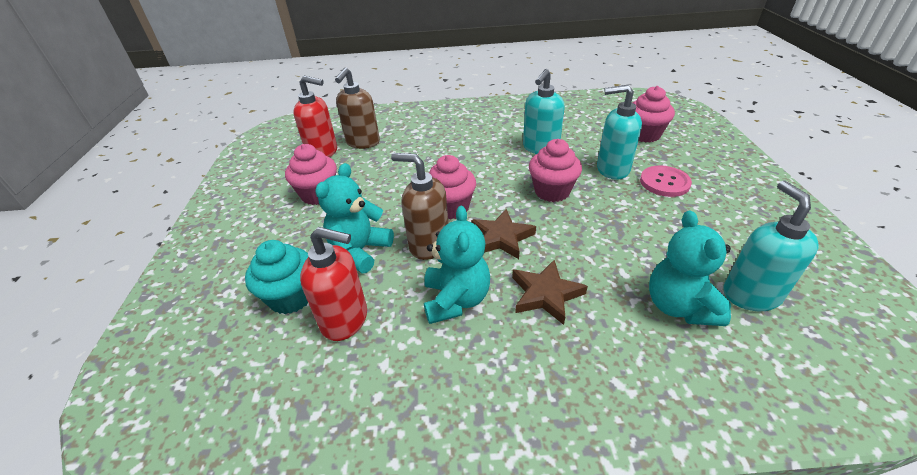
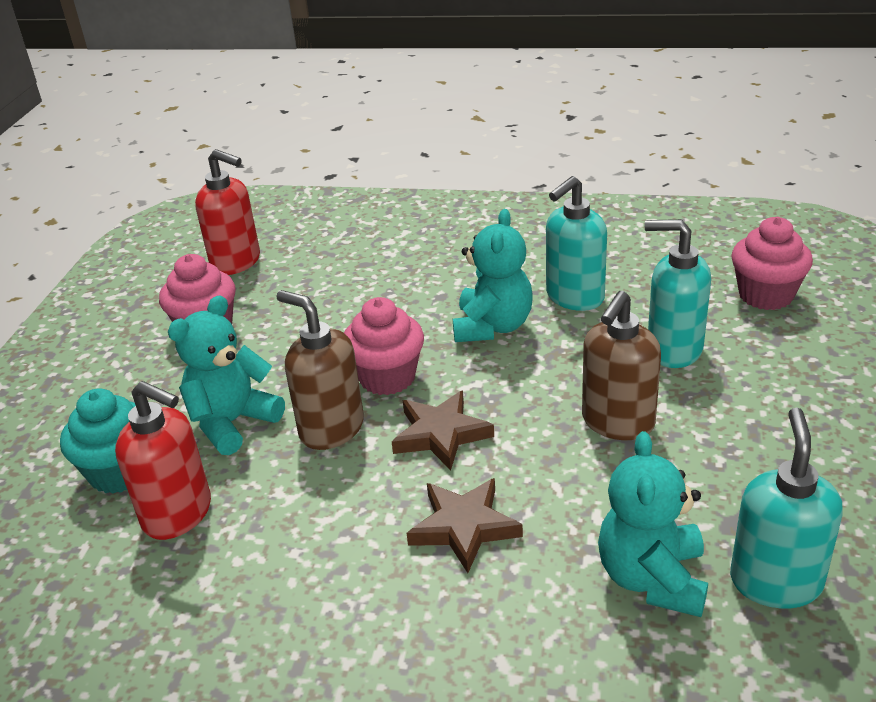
camera: 15 degrees right, 5 degrees down
brown soap dispenser [335,67,380,149] -> brown soap dispenser moved to [582,291,661,440]
turquoise teddy bear [424,206,490,324] -> turquoise teddy bear moved to [453,209,533,342]
pink cupcake [529,139,582,202] -> none
pink button [640,165,692,197] -> none

